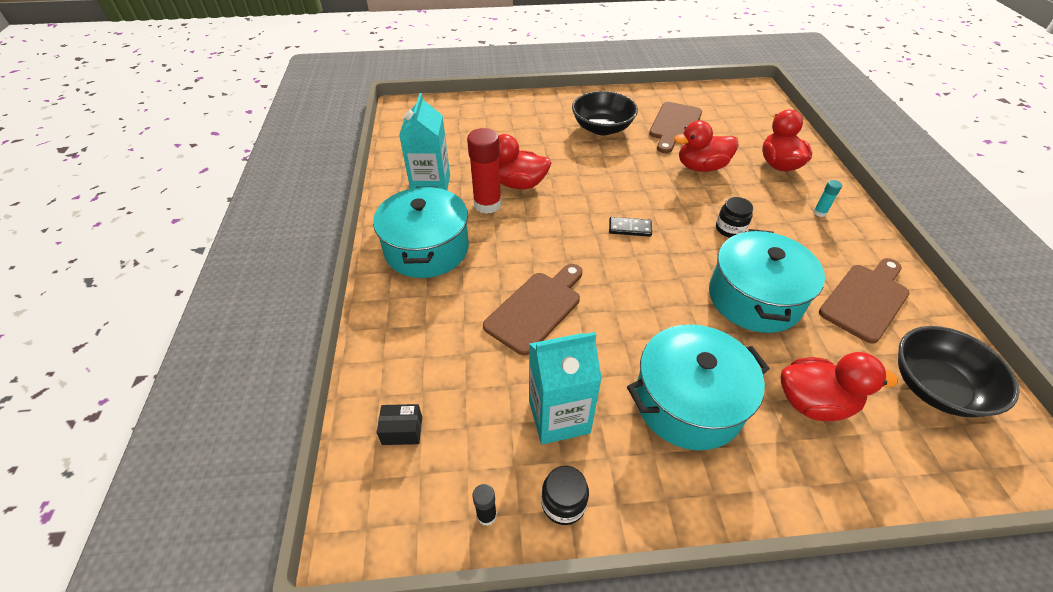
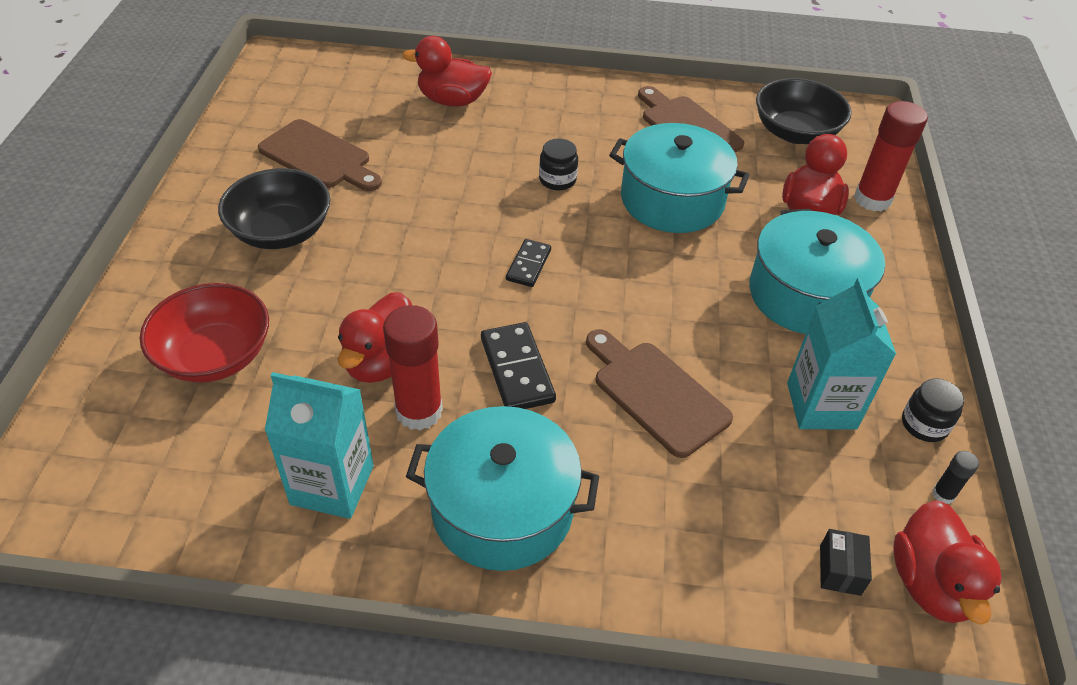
camera: 80 degrees left, 0 degrees up
red duck [674,120,739,172] -> red duck moved to [893,500,1002,625]
turquoise glue stick [813,180,842,217] -> none
none -> red bowl [140,283,269,383]
none -> black domino [481,322,556,409]
none -> red glue stick [854,101,928,211]

